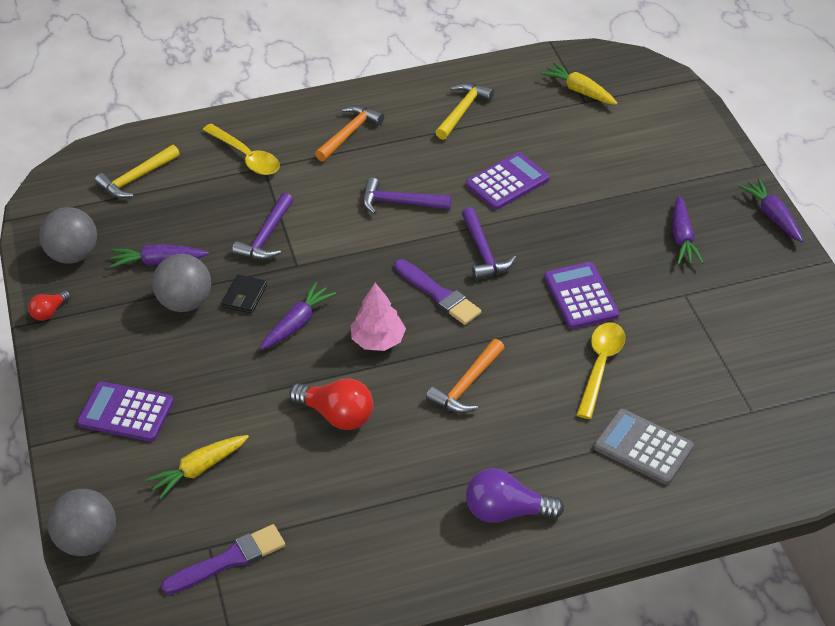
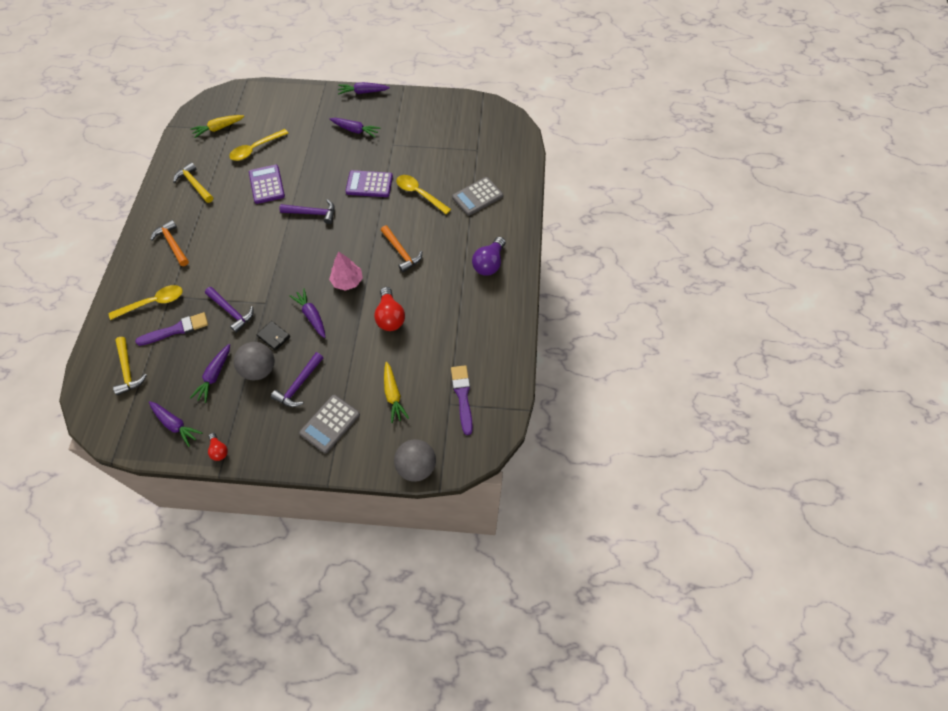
camera: 70 degrees left, 15 degrees up
grey ball [39,207,97,264] -> purple carrot [149,401,202,447]
purple calculator [77,381,174,442] -> grey calculator [299,395,360,453]
red light bulb [289,379,373,430] -> red light bulb turned 120 degrees clockwise [374,287,405,331]
purple hammer [363,177,451,214] -> purple hammer moved to [271,352,324,407]
purple brush [394,259,481,325] -> purple brush moved to [135,312,208,346]
none -> yellow spoon [229,129,289,161]

